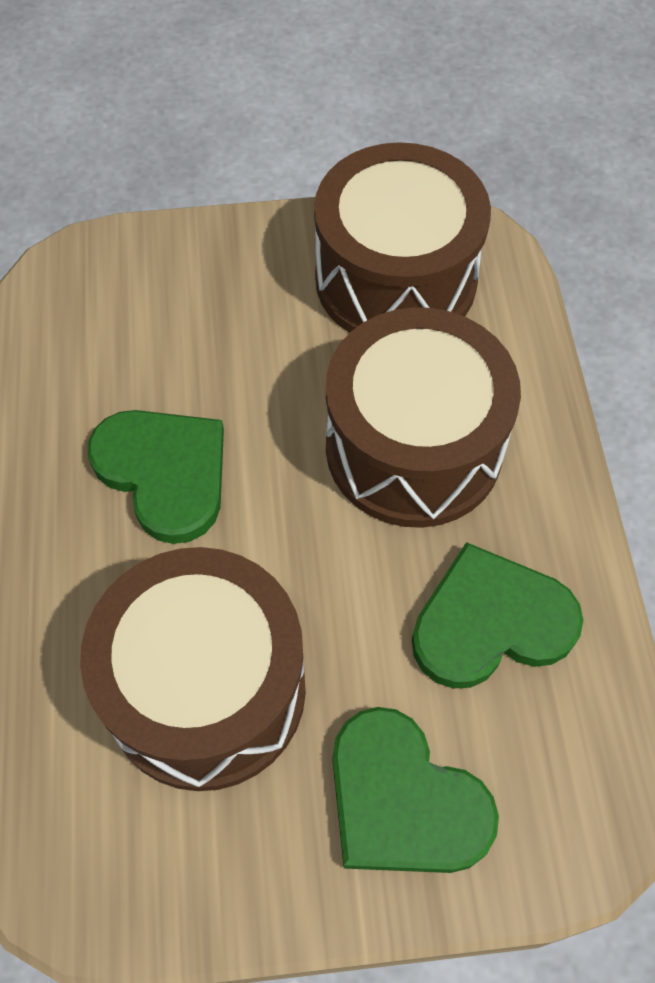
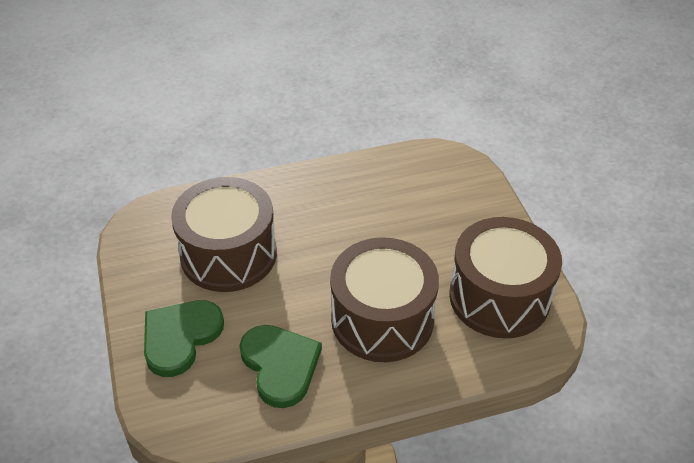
camera: 80 degrees right, 15 degrees down
green heart [88,410,224,544] -> none

